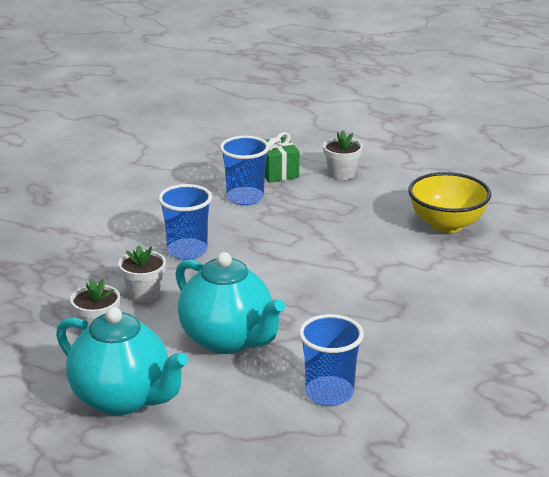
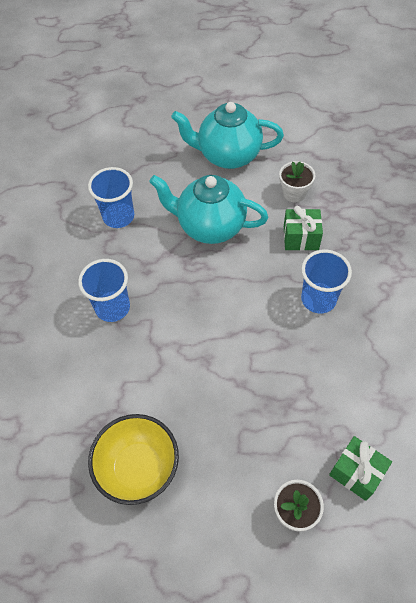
camera: 150 degrees right, 30 degrees up
white flower pot [118,245,166,302] -> green gift [284,206,323,251]
blue cup [220,136,269,205] -> blue cup moved to [78,259,130,322]

